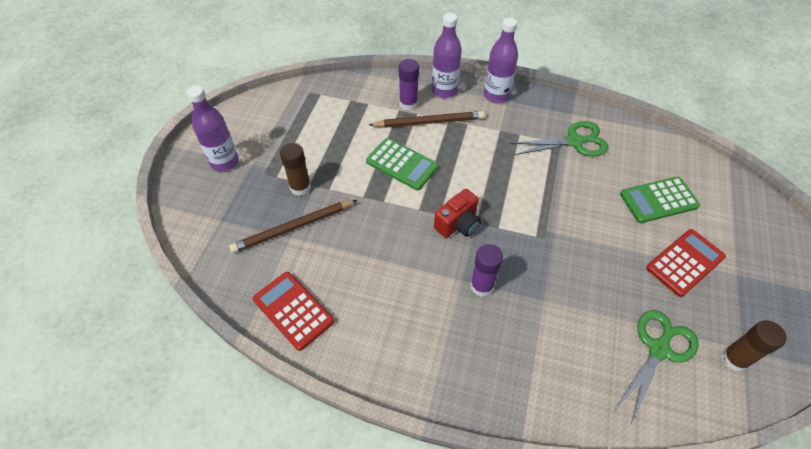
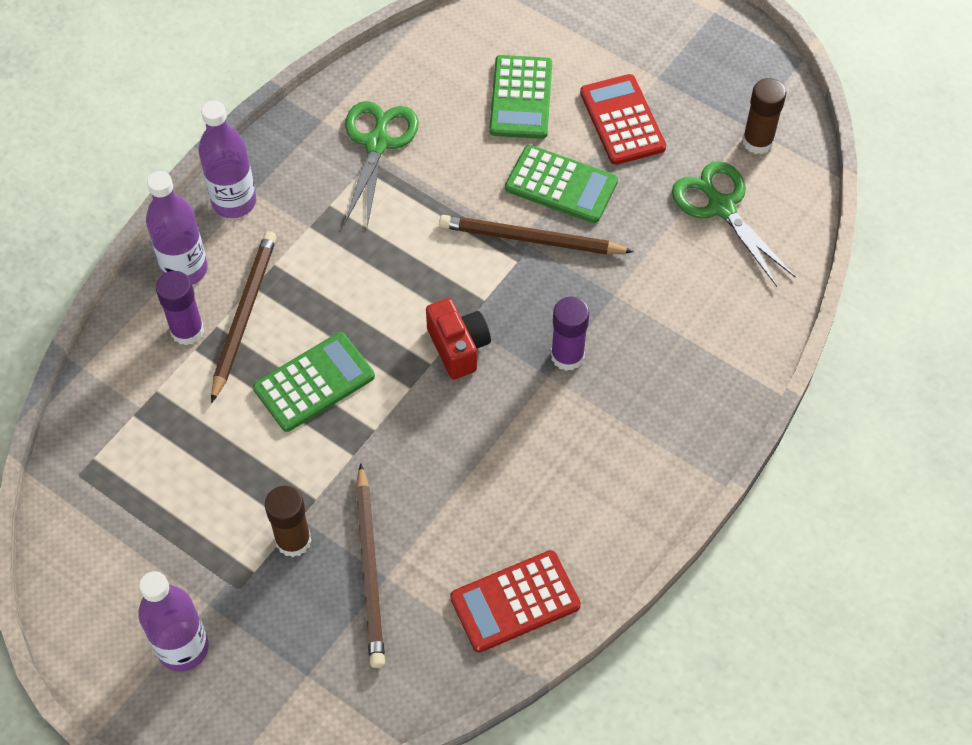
camera: 70 degrees left, 5 degrees up
none -> brown pencil [439,215,634,254]
none -> green calculator [505,145,618,223]

